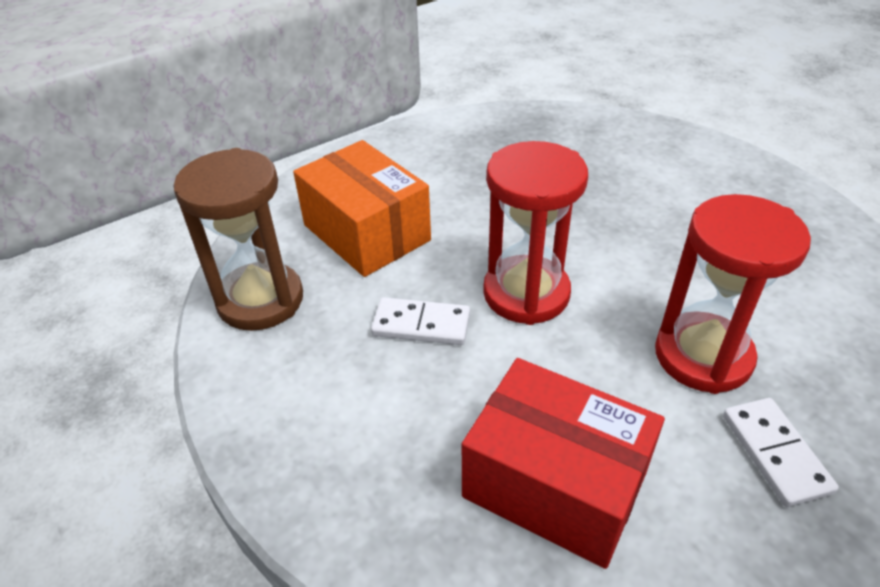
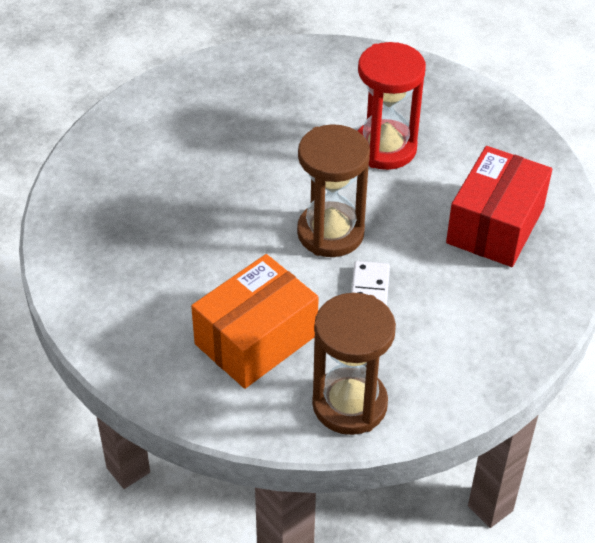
camera: 95 degrees left, 5 degrees up
red hourglass [483,141,588,325] -> brown hourglass [297,124,370,257]
white domino [723,398,839,507] -> none

